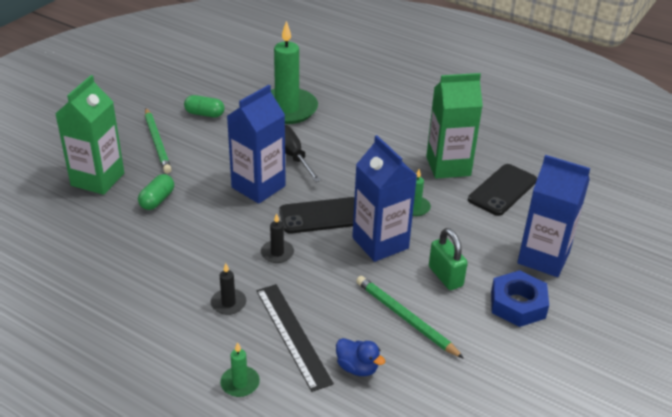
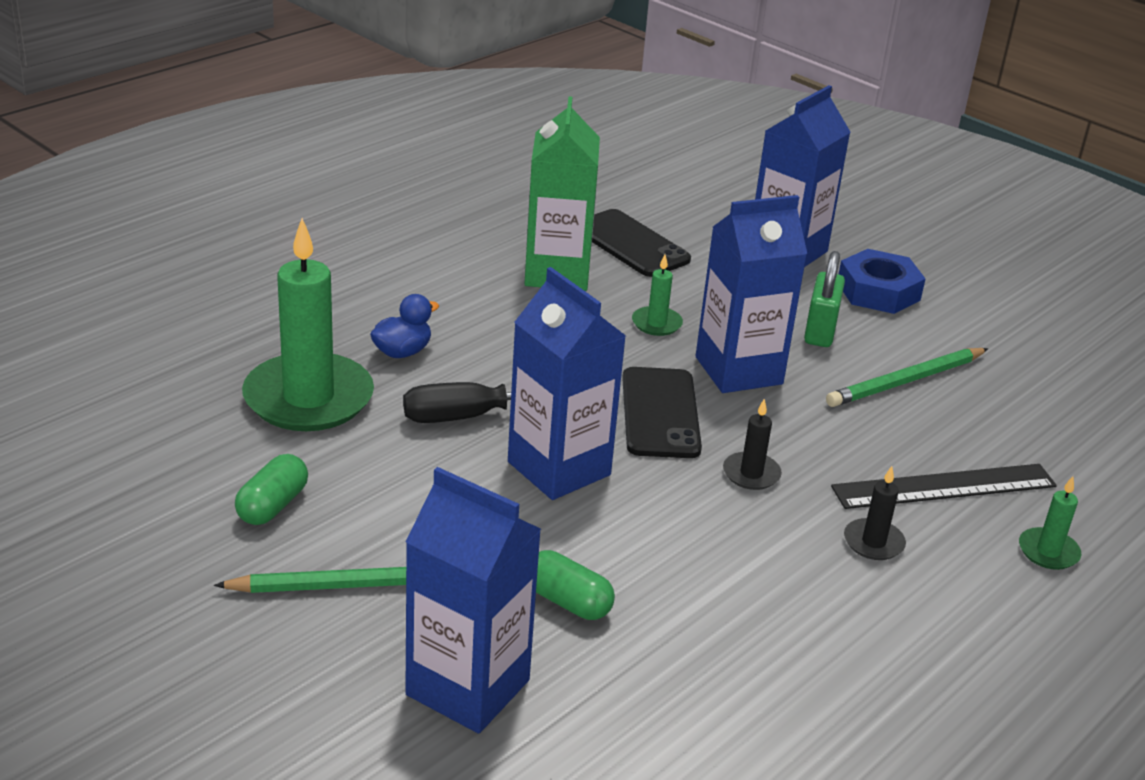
camera: 80 degrees left, 5 degrees down
green carton [55,75,124,195] -> blue carton [405,467,541,734]
blue duck [336,338,385,376] -> blue duck moved to [370,294,439,358]
green padlock [429,228,468,290] -> green padlock turned 60 degrees counterclockwise [804,251,845,347]

